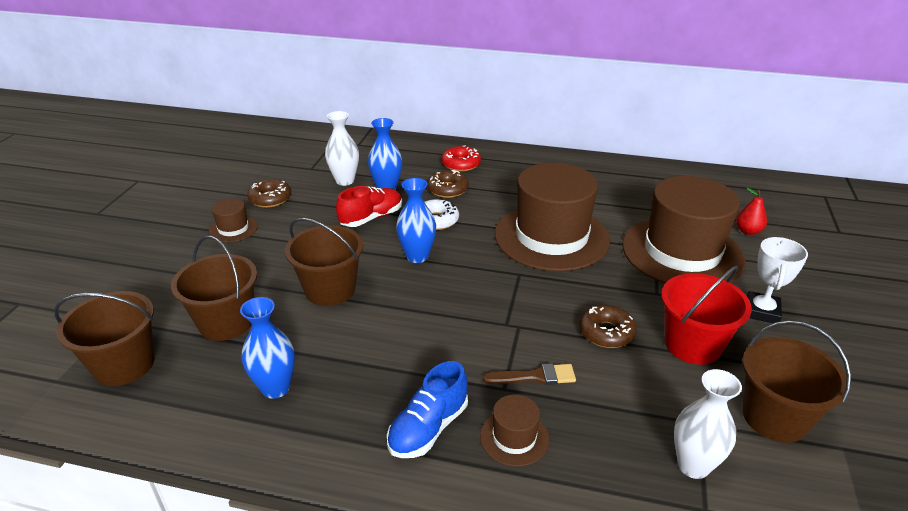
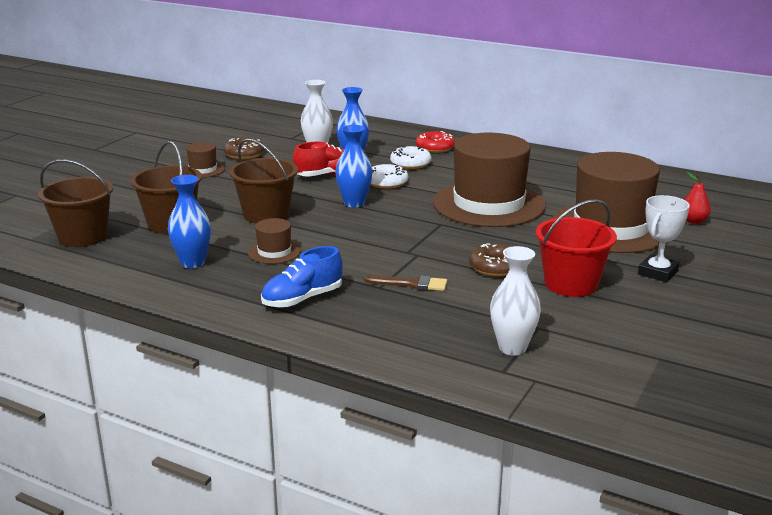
camera: 15 degrees right, 10 degrees down
brown donut [427,170,469,198] -> white donut [390,146,431,169]
brown hat [480,394,549,467] -> brown hat moved to [248,218,301,264]
brown bucket [742,320,851,443] -> none

